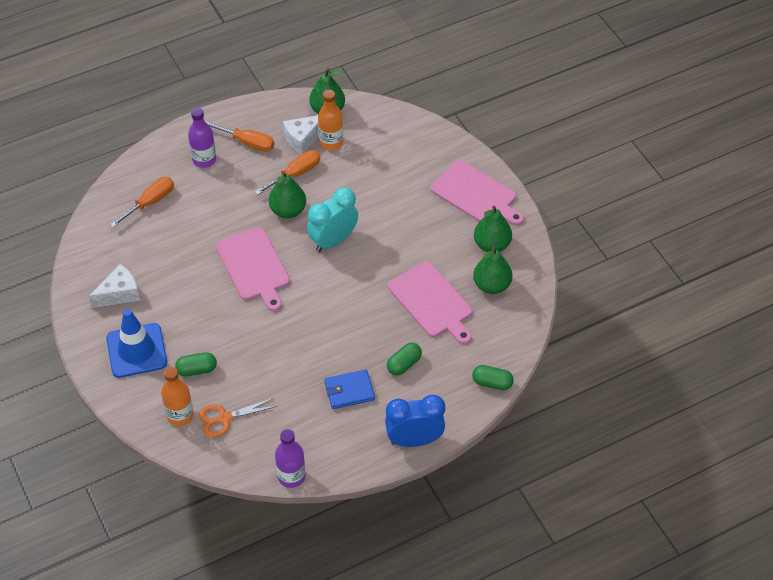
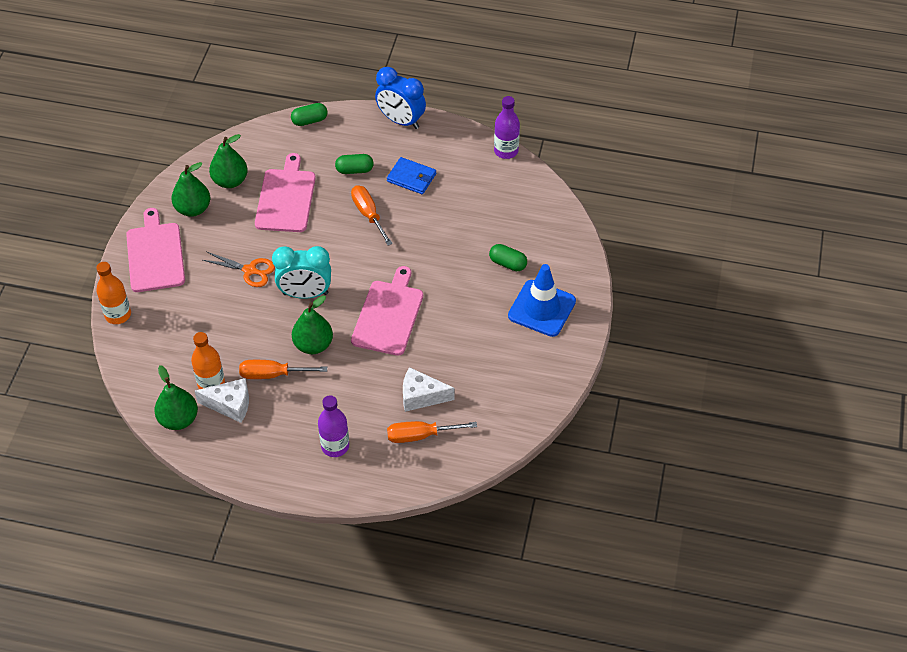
camera: 140 degrees left, 0 degrees up
white cheese [89,264,140,308] -> white cheese moved to [403,367,455,412]
orange bottle [161,367,194,426] -> orange bottle moved to [96,262,131,324]
orange scissors [199,398,277,437] -> orange scissors moved to [203,252,275,287]
orange screwdriver [205,121,275,152] -> orange screwdriver moved to [351,186,393,245]
green capsule [472,365,514,390] -> green capsule turned 75 degrees counterclockwise [291,103,328,126]

